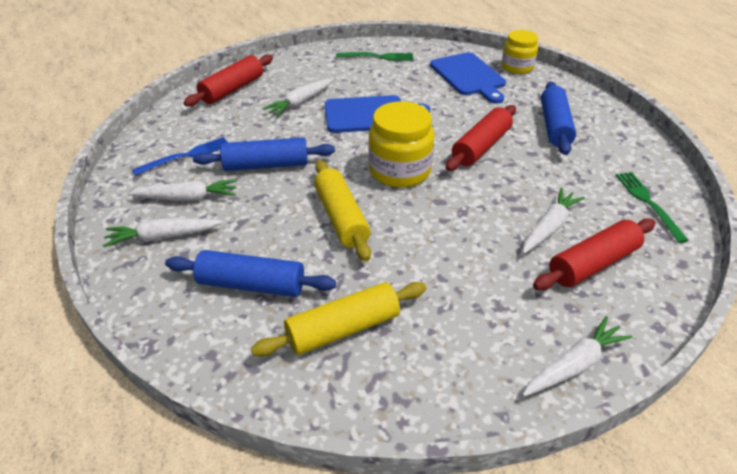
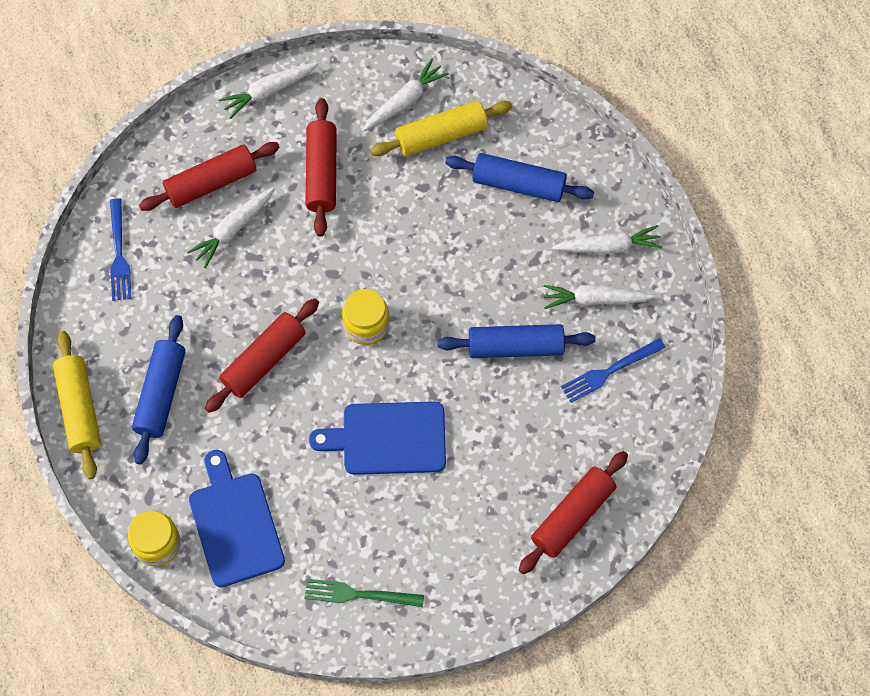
camera: 175 degrees left, 25 degrees up
white carrot [263,78,333,117] -> white carrot moved to [362,59,449,132]
yellow rolling pin [314,160,371,261] -> yellow rolling pin moved to [53,331,101,479]
yellow jar [368,101,434,188] -> yellow jar [342,289,389,345], size x0.66
green fork [615,172,689,243] -> blue fork [110,198,132,301]
none -> red rolling pin [305,98,337,236]

